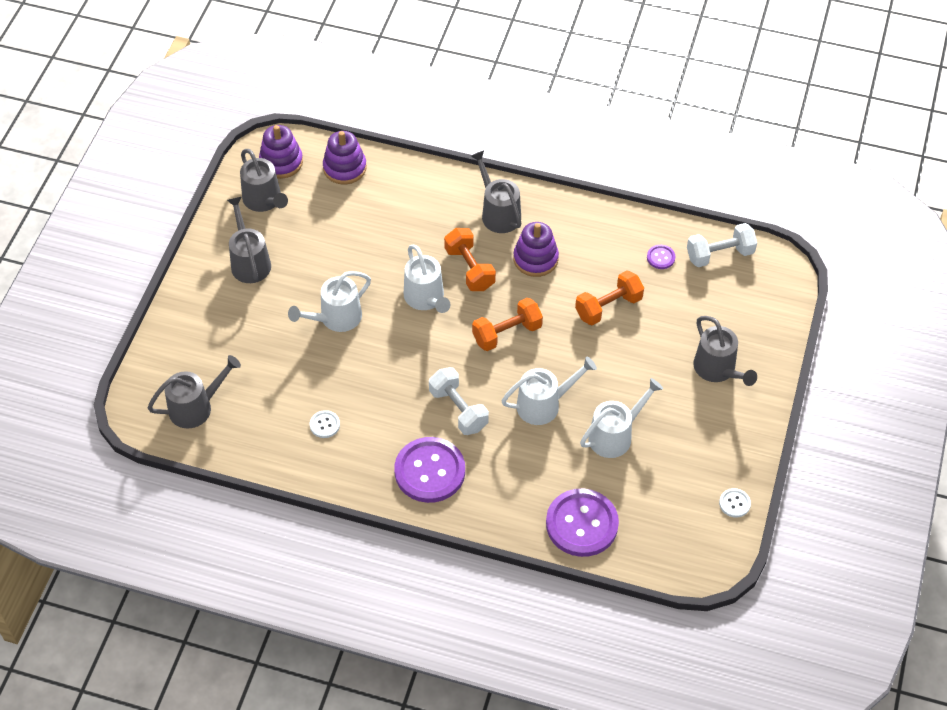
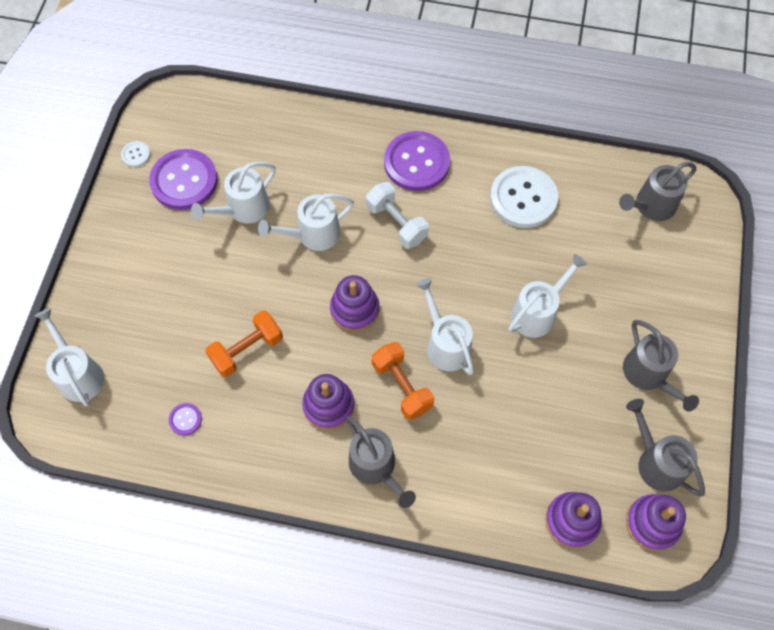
camera: 175 degrees right, 10 degrees up
white button [310,410,340,438] -> white button [490,166,558,228], size x2.30
orange dumbbell [472,298,543,351] -> purple stacking toy [330,275,380,332]
purple button [546,489,619,557] -> purple button moved to [149,149,218,210]
white dumbbell [687,223,757,267] -> none
grey watering can [694,316,757,386] -> none
none -> white watering can [35,308,104,406]

